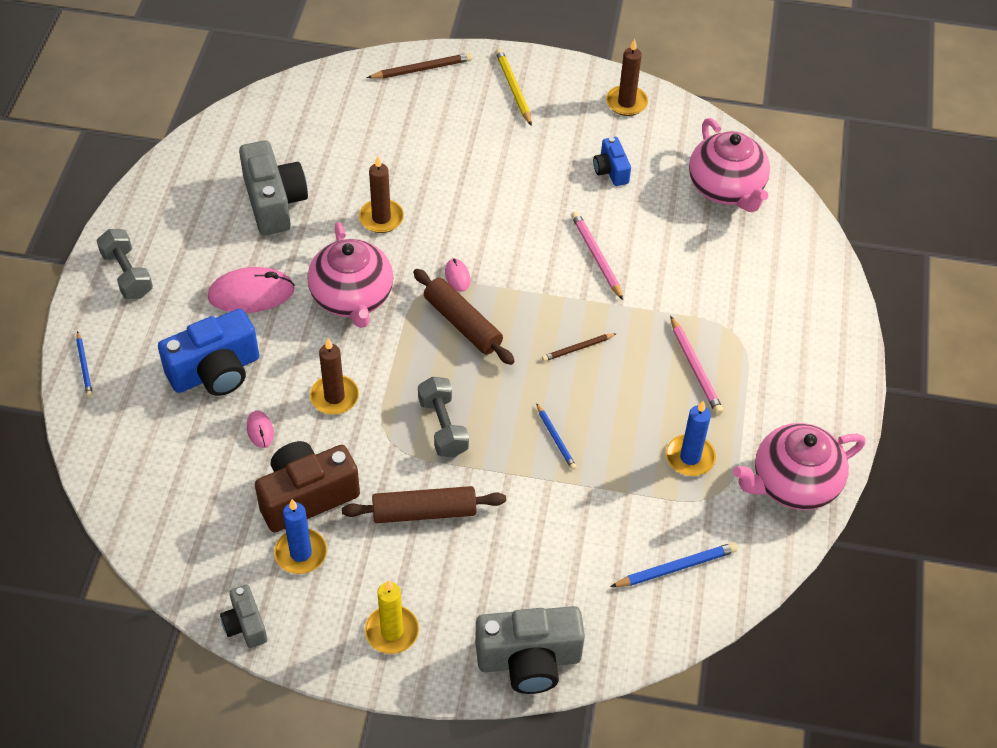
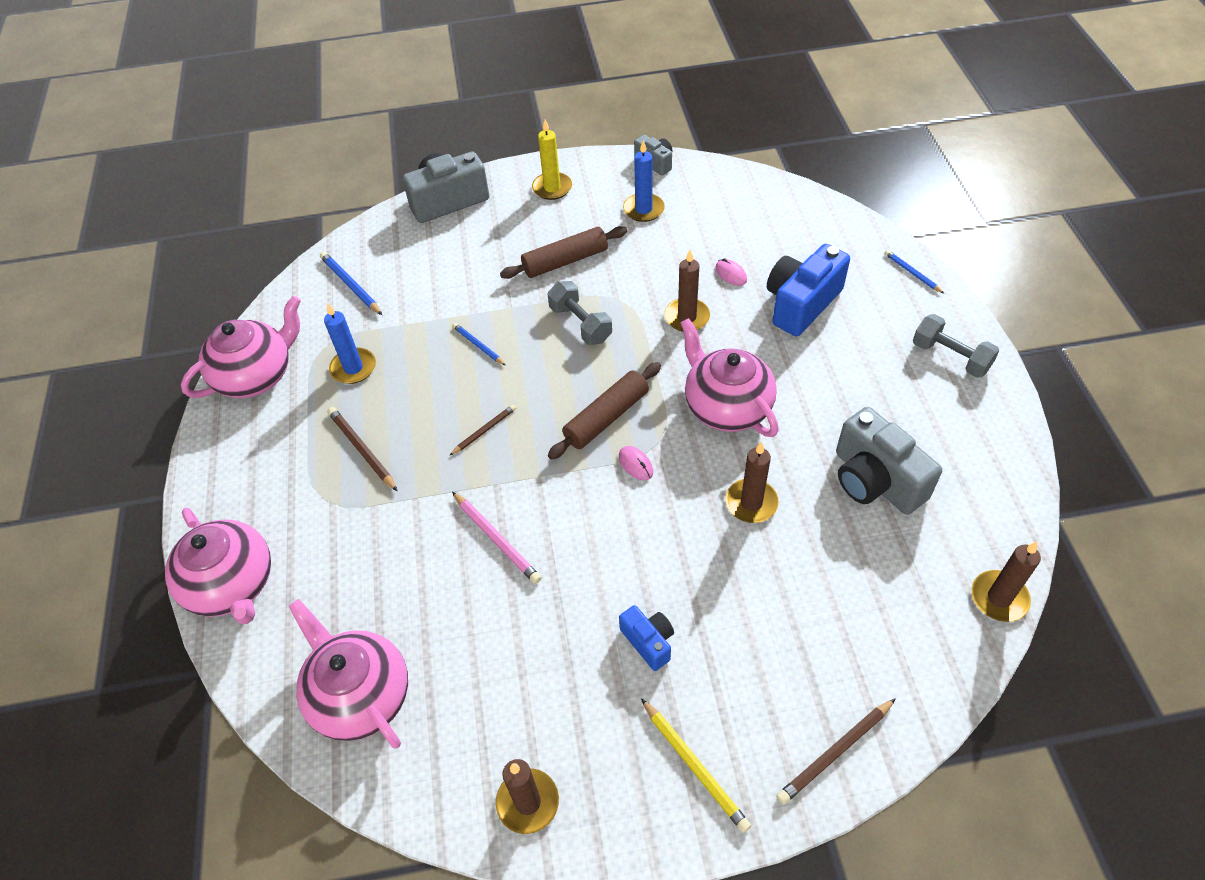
camera: 165 degrees right, 0 degrees up
pink mouse [207,267,295,313] -> none
brown camera [255,441,360,532] -> none
brown rolling pin [413,269,515,365] -> brown rolling pin turned 75 degrees counterclockwise [548,362,661,460]
blue camera [593,137,631,186] -> blue camera moved to [619,605,674,671]
blue pencil [610,542,738,587] -> blue pencil turned 90 degrees clockwise [320,252,382,315]
pink pencil [670,316,723,415] -> brown pencil [327,407,397,491]
none -> pink teapot [165,508,271,624]
none -> brown candle [971,542,1041,622]

